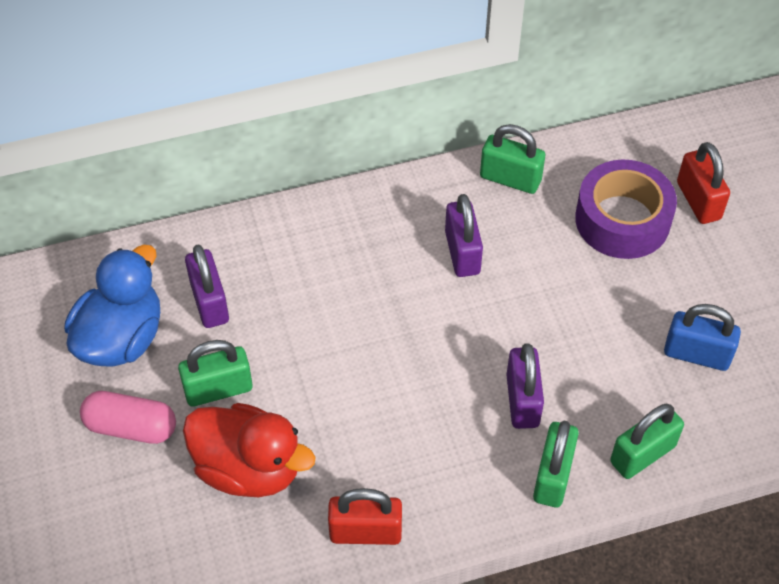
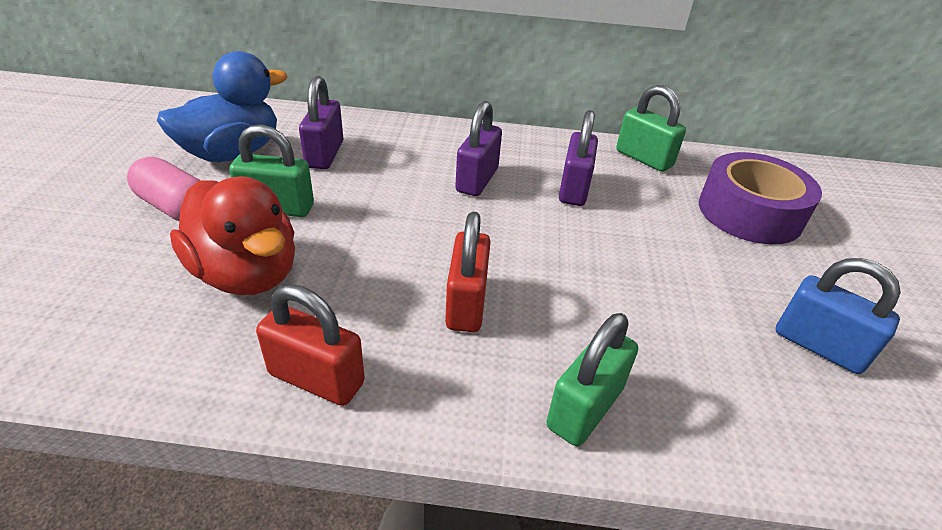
camera: 20 degrees right, 15 degrees down
purple padlock [506,343,544,429] -> purple padlock moved to [455,101,502,196]
green padlock [610,404,684,479] -> none
red padlock [677,142,730,224] -> red padlock moved to [445,212,490,332]

